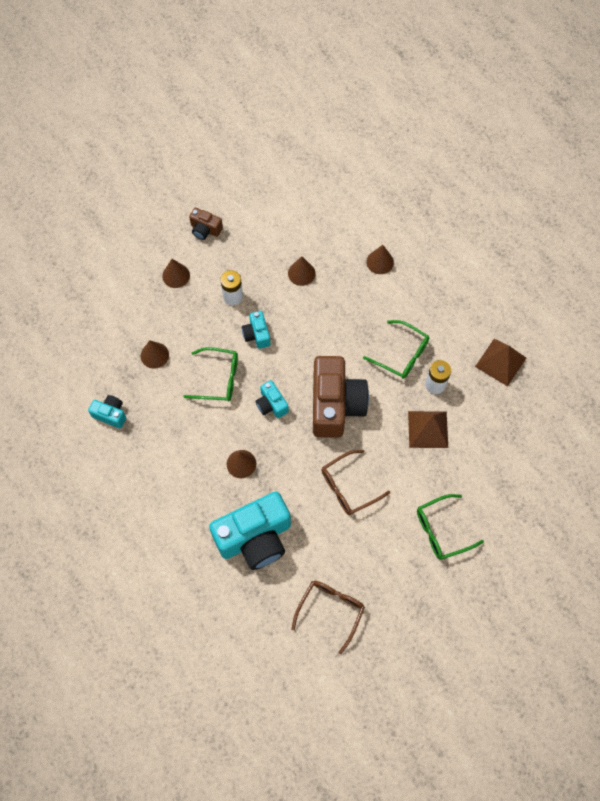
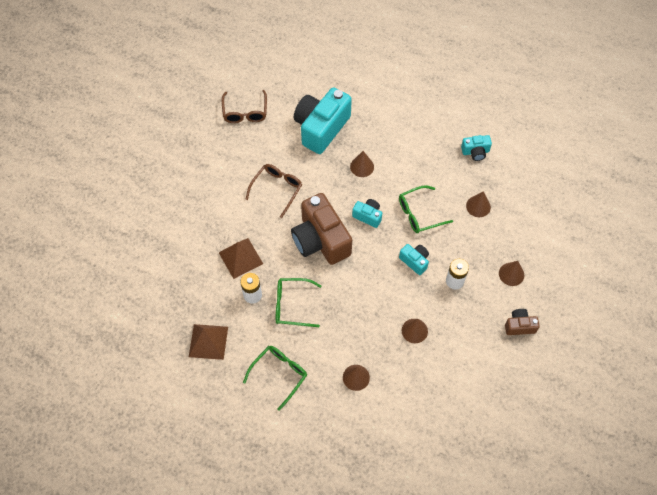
camera: 150 degrees right, 5 degrees down
green glasses [417,494,484,560] -> green glasses moved to [243,346,307,411]

